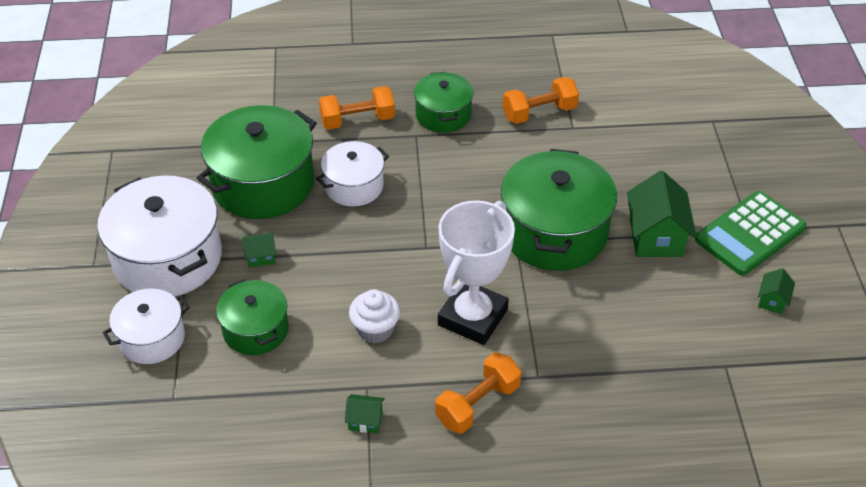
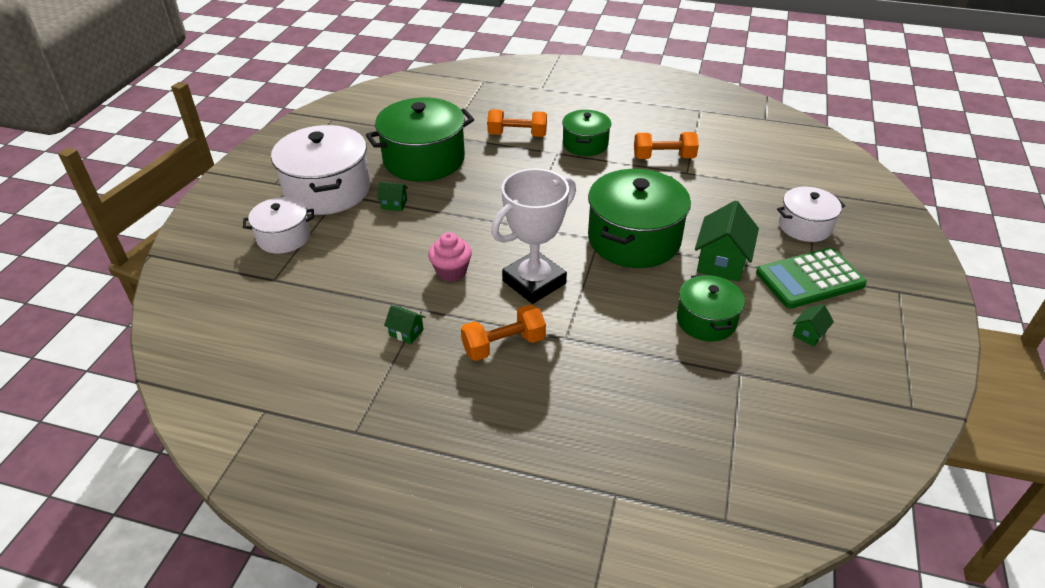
camera: 20 degrees right, 5 degrees down
green pot [216,279,289,355] -> green pot moved to [677,274,745,341]
white pot [316,141,389,206] -> white pot moved to [777,187,845,242]
white cupcake [349,289,400,343] -> pink cupcake [428,232,472,282]

